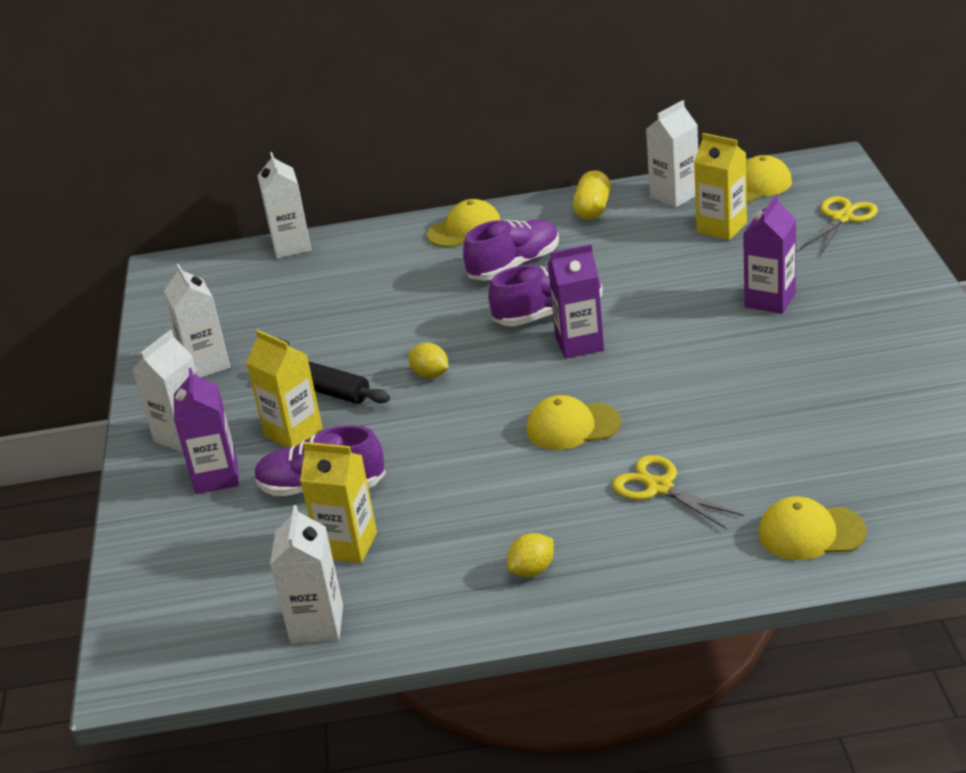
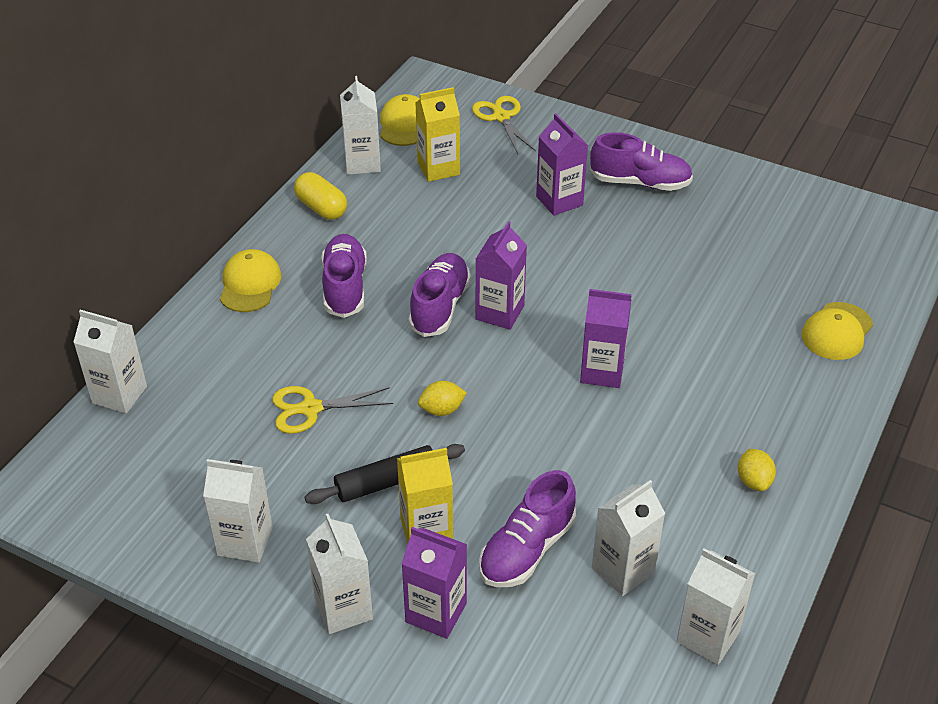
camera: 60 degrees left, 10 degrees up
yellow carton [300,442,377,563] -> white carton [592,480,666,596]
yellow cap [526,395,621,450] -> purple carton [580,289,632,388]
yellow scissors [612,455,743,529] -> yellow scissors moved to [272,386,393,434]
none -> purple shoe [590,132,693,191]

